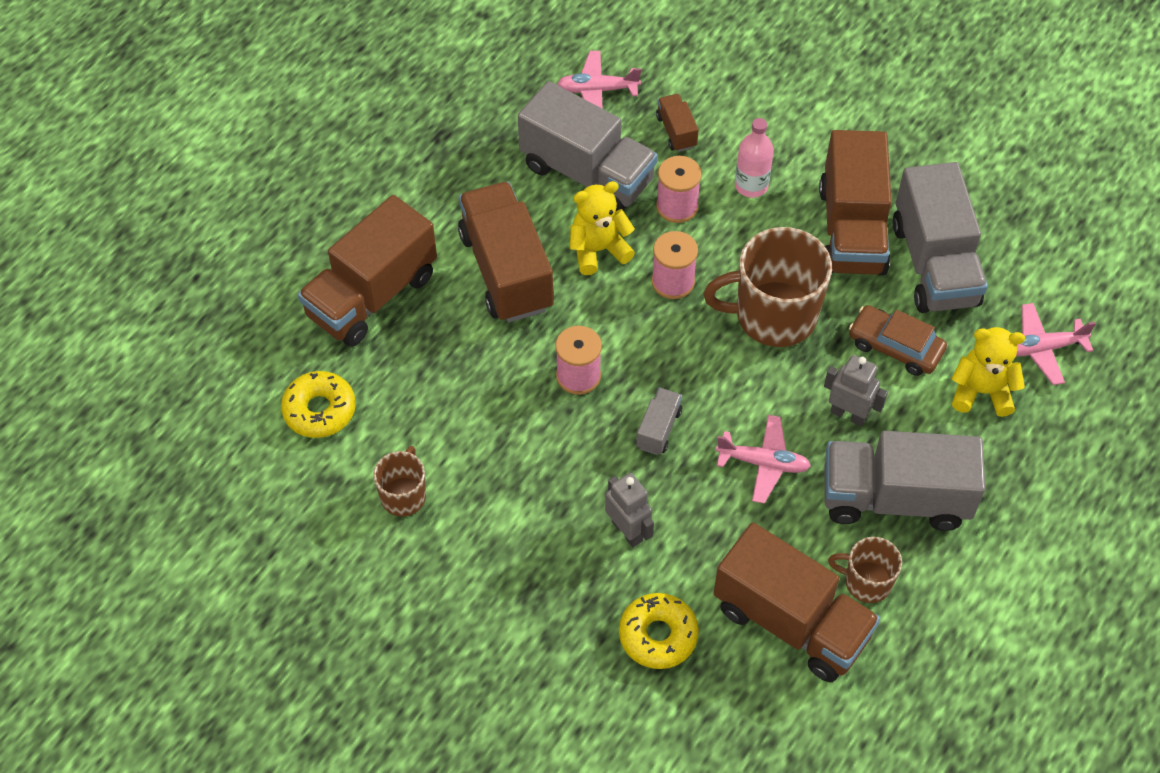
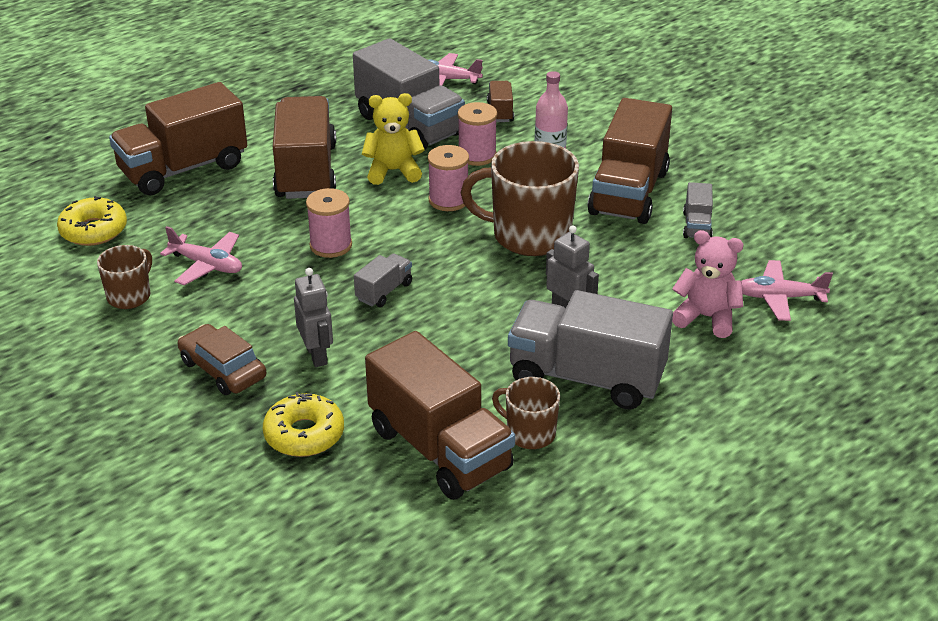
camera: 15 degrees right, 20 degrees down
pink plane [716,415,811,504] -> pink plane moved to [160,226,242,285]
brown car [849,305,947,376] -> brown car moved to [178,324,266,395]
grey truck [892,162,988,313] -> grey truck [683,182,713,238], size x0.45
yellow teddy bear [951,327,1025,417] -> pink teddy bear [672,230,744,338]

